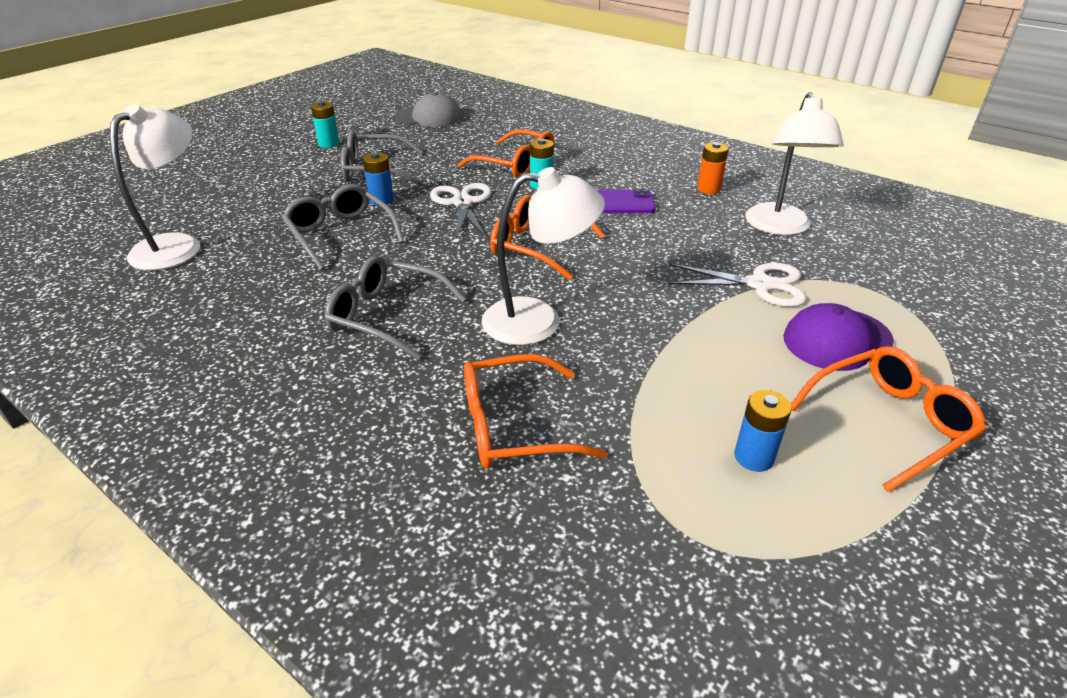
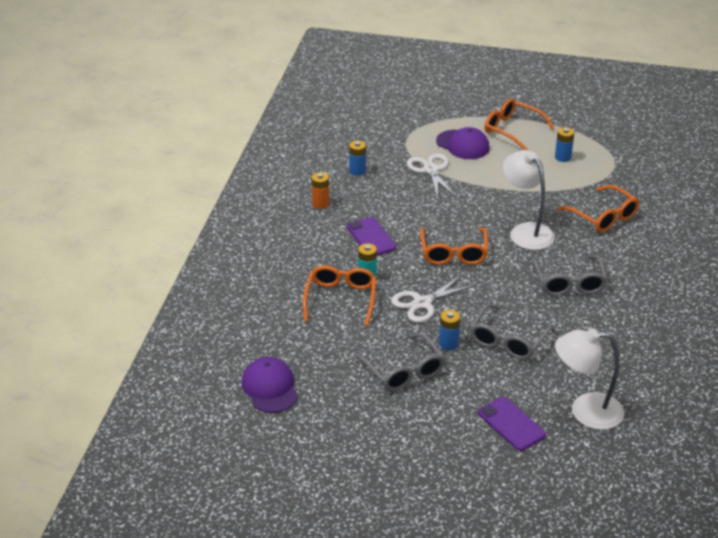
camera: 115 degrees left, 0 degrees up
turquoise battery [311,101,340,148] -> none
grey cap [395,92,462,127] -> purple cap [242,357,298,413]
white lamp [745,92,844,235] -> blue battery [349,140,366,176]
none -> purple phone [478,397,546,451]

